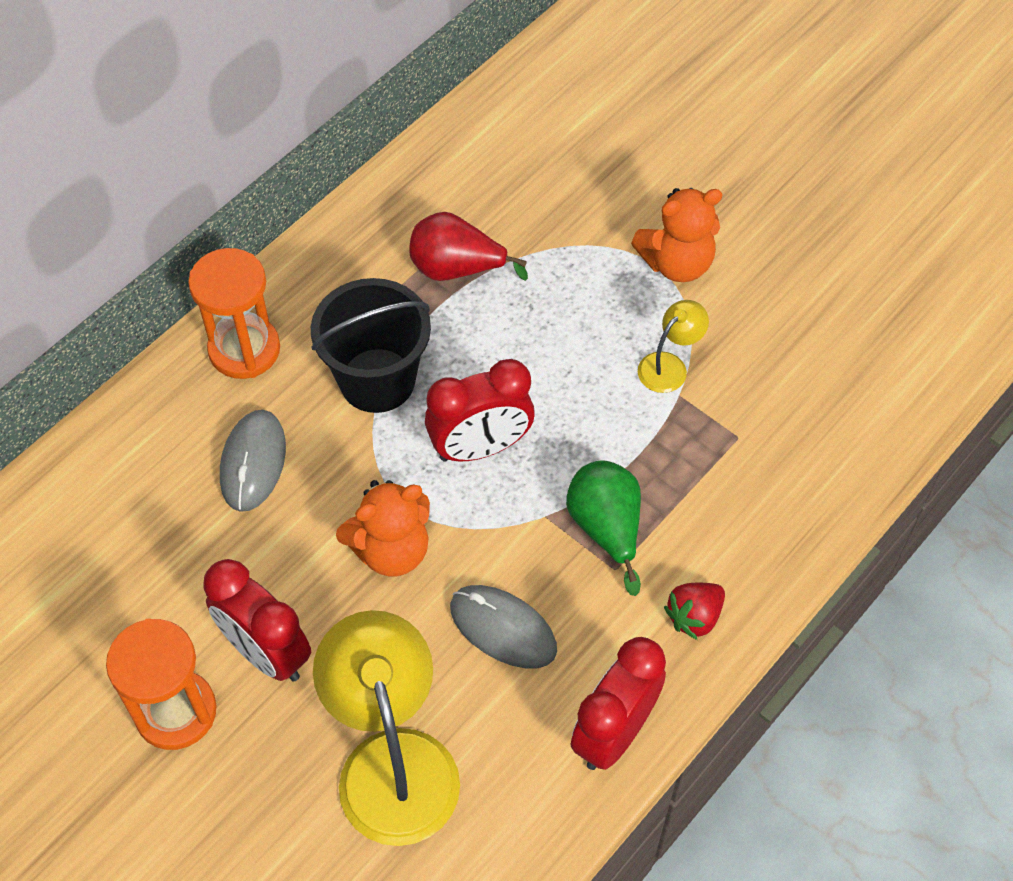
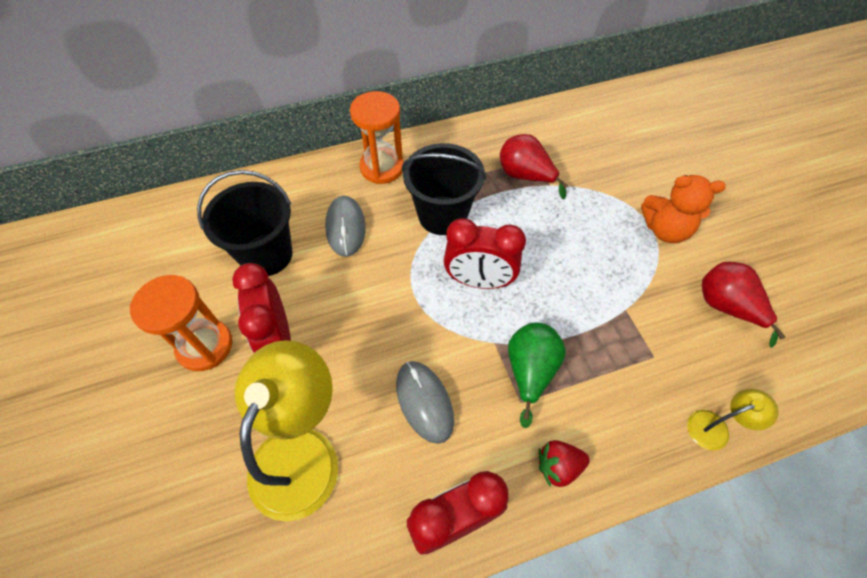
camera: 30 degrees right, 0 degrees up
grey mouse [220,410,286,512] -> grey mouse turned 45 degrees counterclockwise [325,196,366,257]
orange teddy bear [336,480,430,577] -> none
yellow lamp [638,300,709,393] -> yellow lamp moved to [687,389,779,450]
none -> black bucket [197,170,293,276]
none -> red pear [702,262,785,347]

